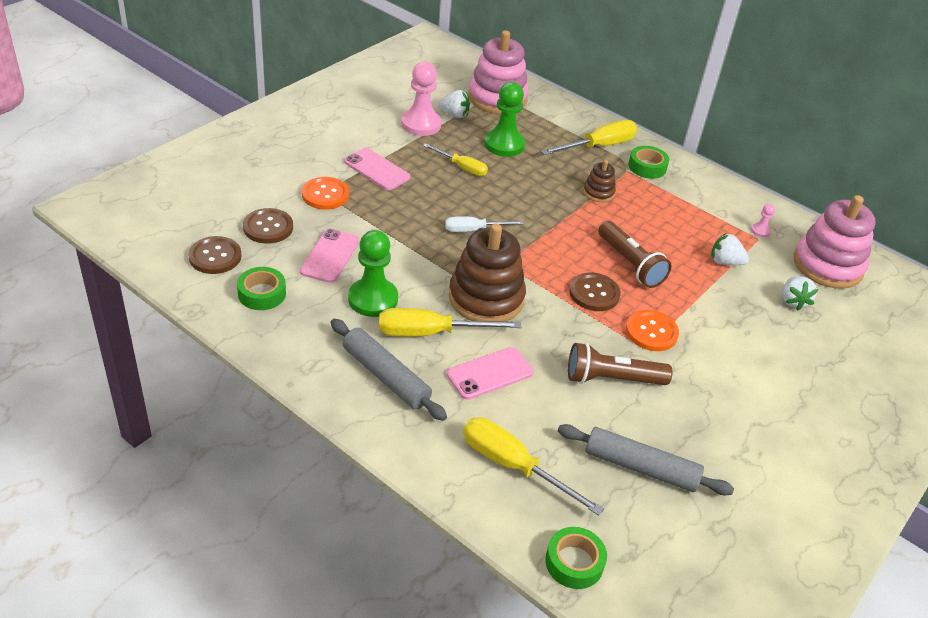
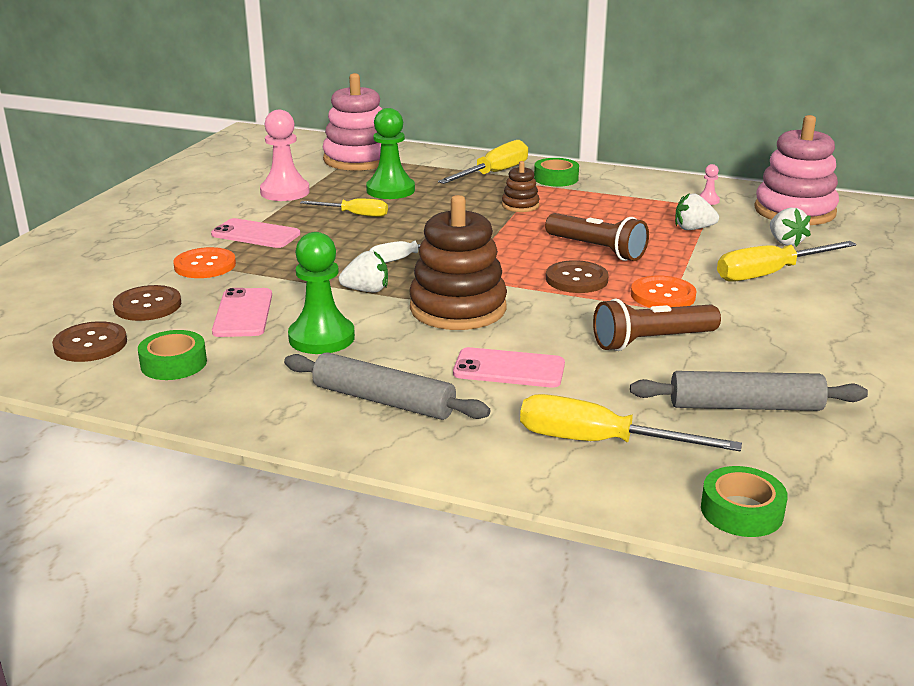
camera: 15 degrees left, 15 degrees down
yellow screwdriver [379,308,521,337] -> yellow screwdriver moved to [717,241,856,282]
white strawberry [438,90,470,118] -> white strawberry moved to [339,251,388,292]
pink phone [447,347,533,400] -> pink phone turned 60 degrees clockwise [453,347,565,387]

